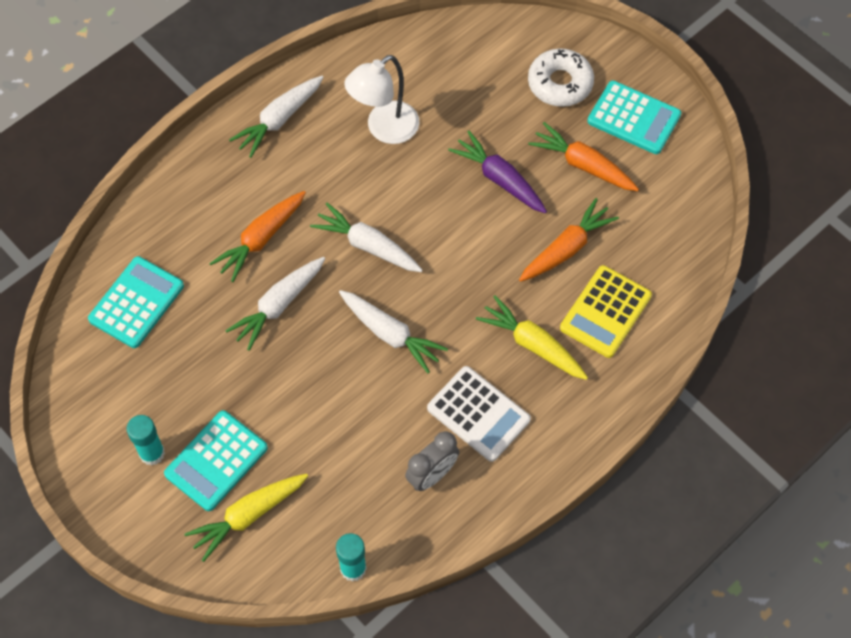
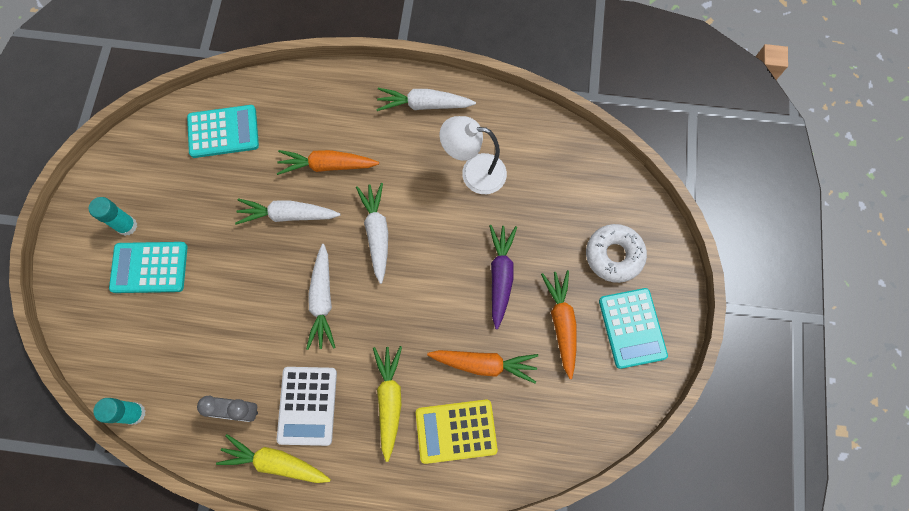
camera: 50 degrees right, 10 degrees up
yellow carrot [184,474,308,562] -> yellow carrot moved to [216,434,331,483]

